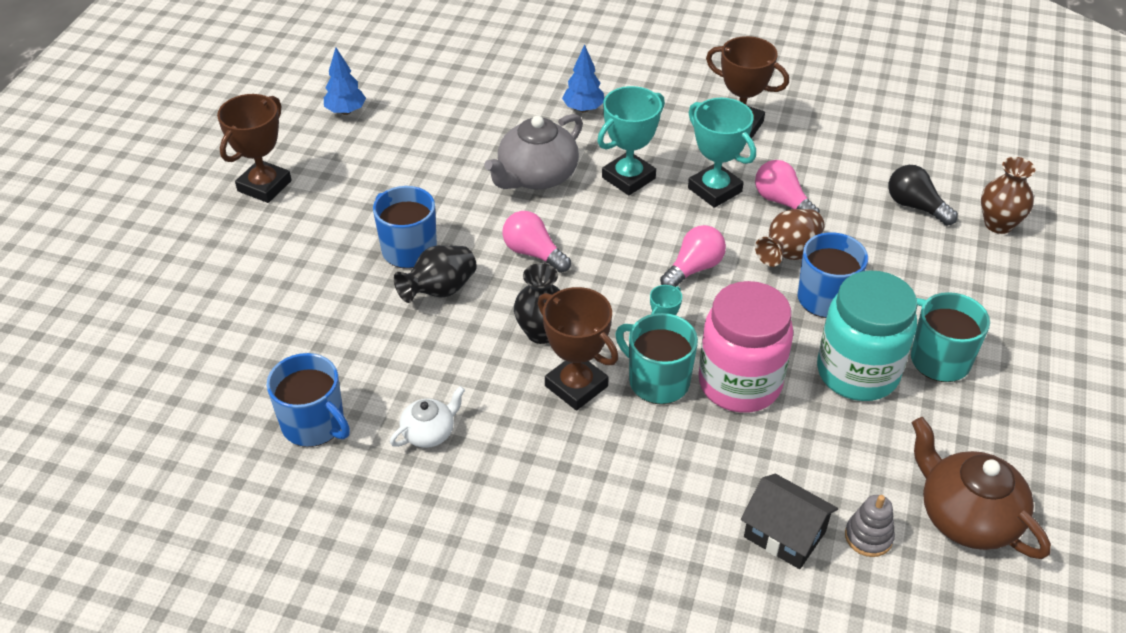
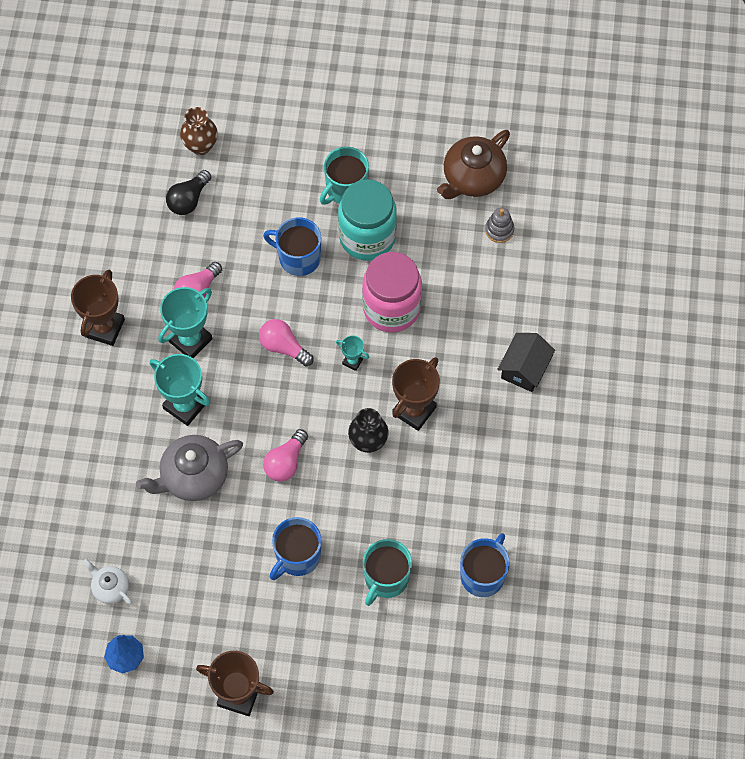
camera: 100 degrees left, 20 degrees up
white teapot [390,386,465,448] -> white teapot moved to [83,559,133,605]
black vase [394,245,477,303] -> none
grey teapot [484,114,583,190] -> grey teapot turned 120 degrees clockwise [136,435,243,501]
blue tree [562,44,604,112] -> none
turquoise mug [615,313,698,404] -> turquoise mug moved to [363,539,412,606]
black house [741,474,838,569] -> black house moved to [497,333,555,392]
brown vase [755,209,824,267] -> none

